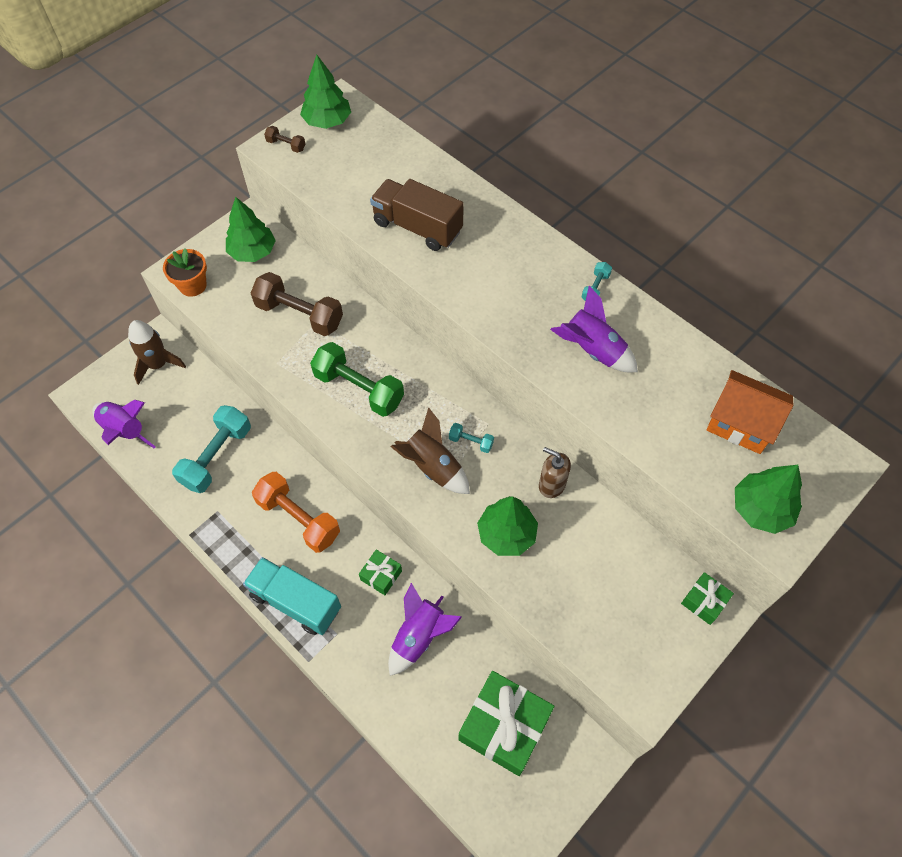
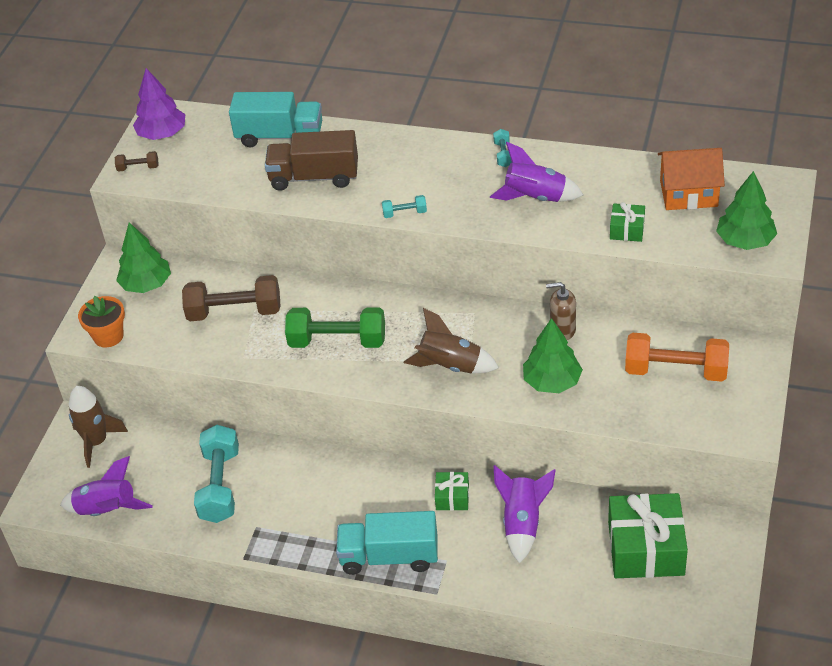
camera: 25 degrees left, 15 degrees down
orange dumbbell [252,472,340,553] -> orange dumbbell moved to [625,333,729,382]
green tree [300,55,351,129] -> purple tree [133,68,185,140]
turquoise dumbbell [449,423,494,453] -> turquoise dumbbell moved to [382,195,427,218]
green gift [681,572,734,625] -> green gift moved to [610,202,645,242]
none -> turquoise truck [229,92,322,147]

